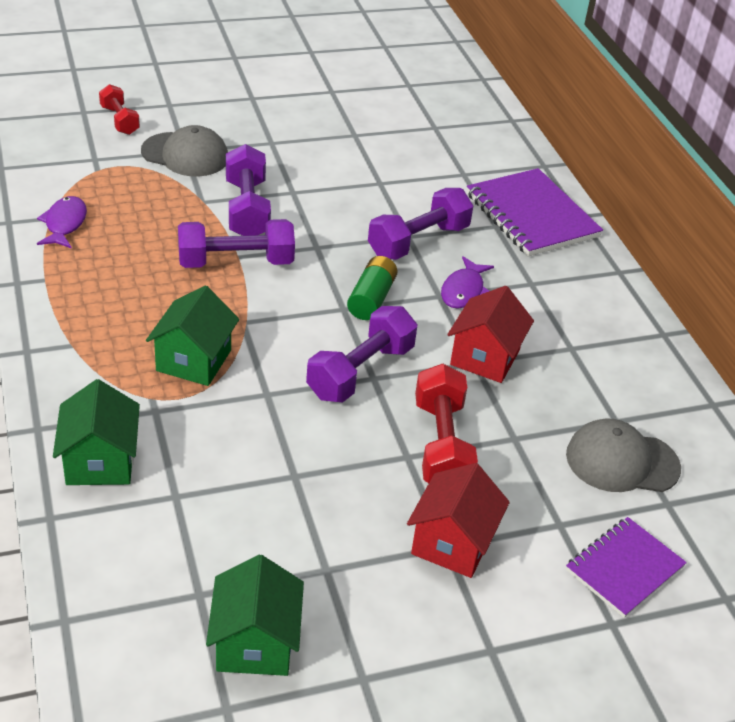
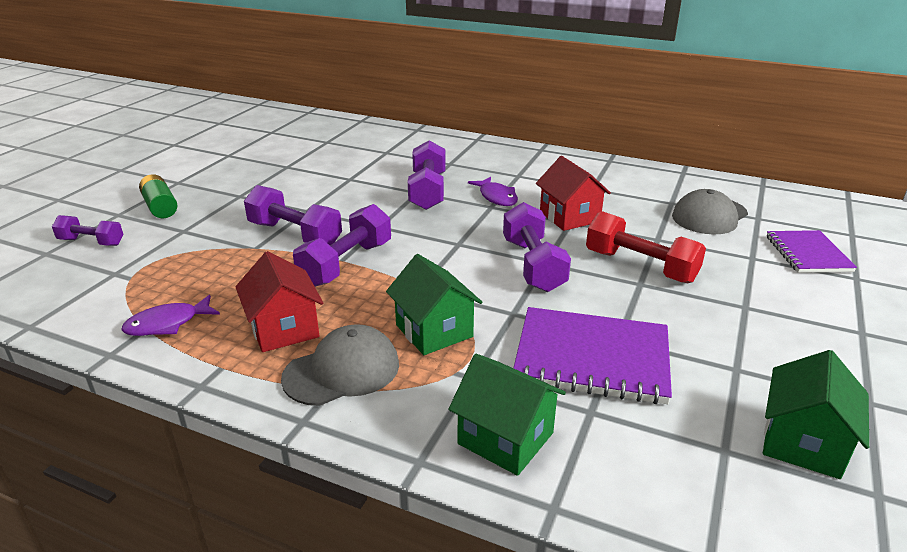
camera: 45 degrees left, 10 degrees down
purple fish [37,196,87,249] -> purple fish turned 75 degrees counterclockwise [121,295,220,336]
red dumbbell [99,84,140,135] -> purple dumbbell [52,215,124,246]
grey cap [141,125,228,177] -> grey cap moved to [281,324,399,406]
green house [206,555,304,676] -> green house turned 75 degrees clockwise [763,350,869,479]
green battery [347,256,398,320] -> green battery moved to [139,174,177,218]
red house [407,463,510,578] -> red house moved to [236,251,323,352]
purple notebook [467,168,603,257] -> purple notebook moved to [514,307,672,404]

